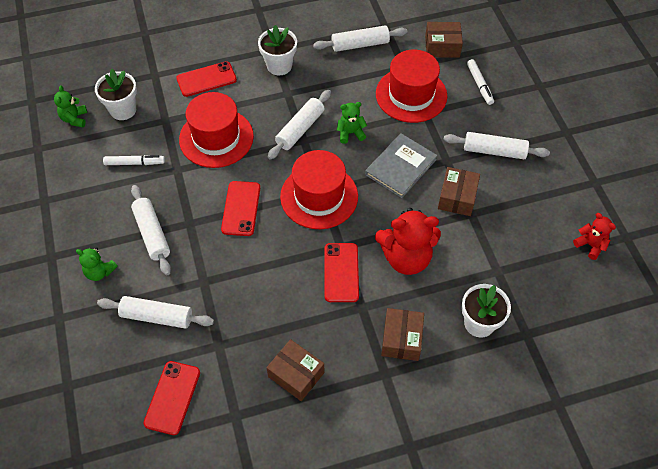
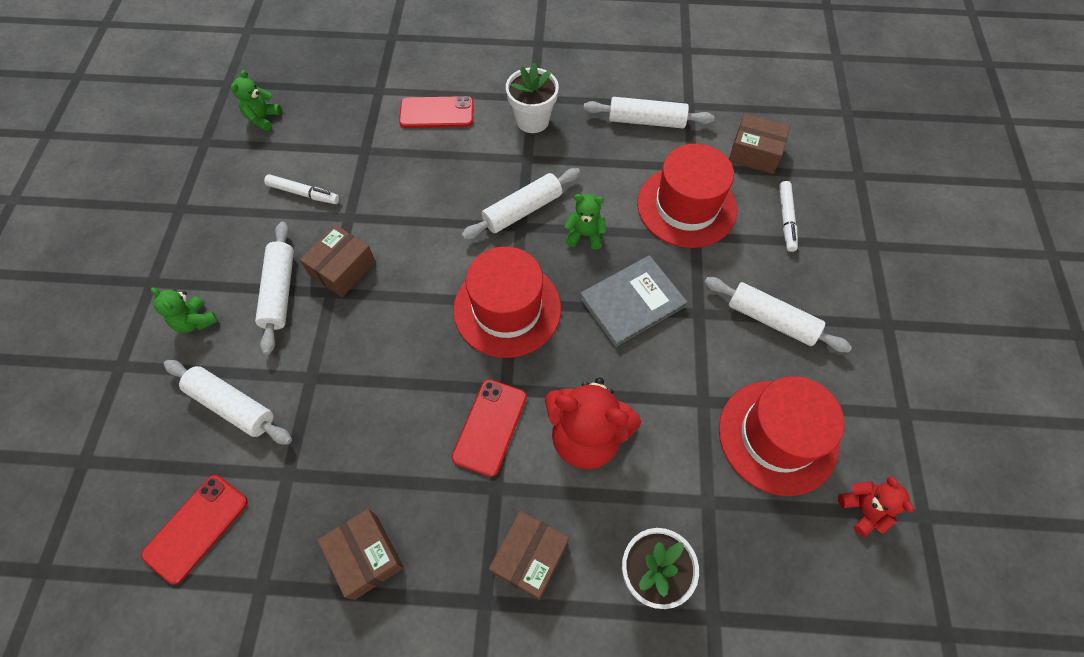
camera: 20 degrees right, 5 degrees up
white flower pot [95,69,137,120] -> none
red hat [179,92,254,168] -> red hat moved to [719,376,845,496]
red phone [221,181,260,236] -> none
brown box [438,167,480,216] -> brown box moved to [300,225,376,297]

